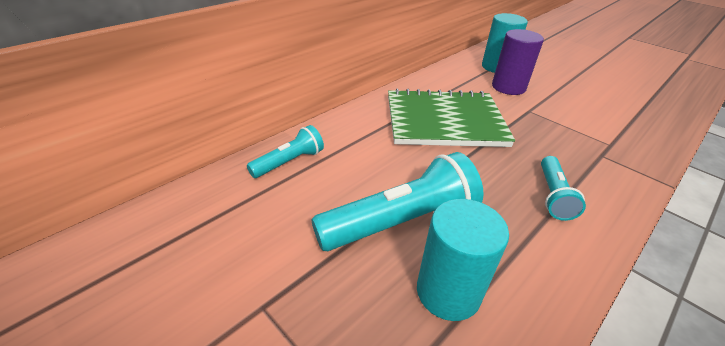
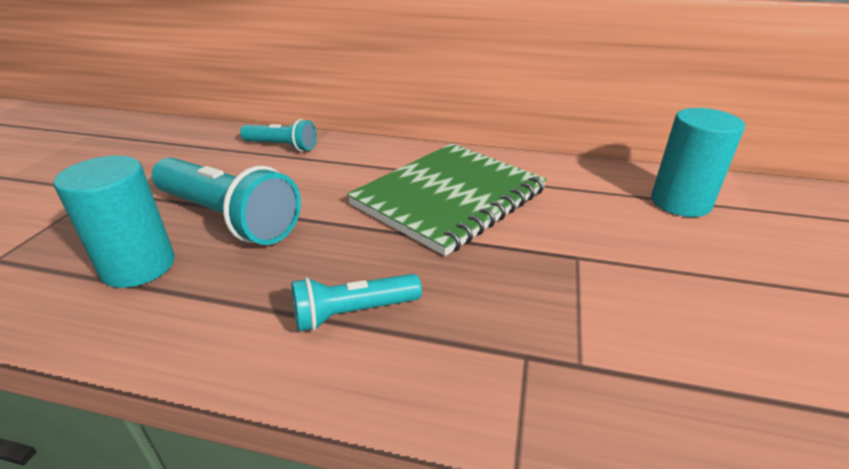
camera: 60 degrees right, 5 degrees down
green notebook [388,88,515,147] -> green notebook turned 75 degrees clockwise [347,143,547,256]
purple cylinder [492,29,544,95] -> none

